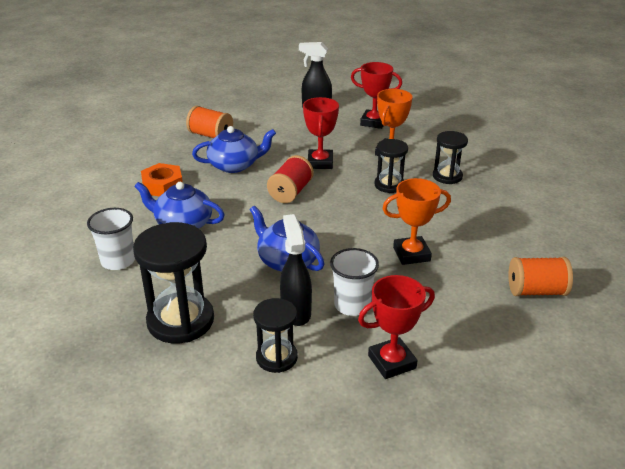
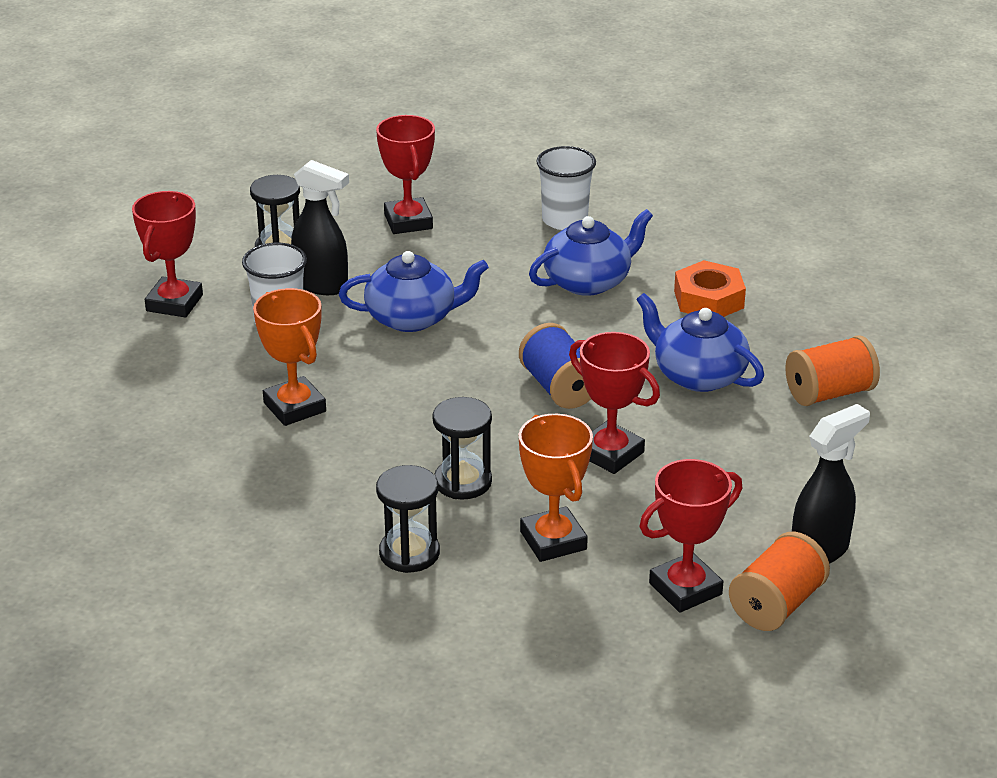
camera: 130 degrees right, 0 degrees up
black hourglass [133,222,214,343] -> red trophy [376,115,435,234]
blue teapot [192,126,276,173] -> blue teapot turned 105 degrees clockwise [636,293,764,392]
red spool [267,155,314,203] -> blue spool [519,323,591,409]
orange trophy [382,178,451,265] -> orange trophy turned 60 degrees counterclockwise [253,288,326,426]
orange spool [508,257,573,296] -> orange spool moved to [729,531,830,631]

